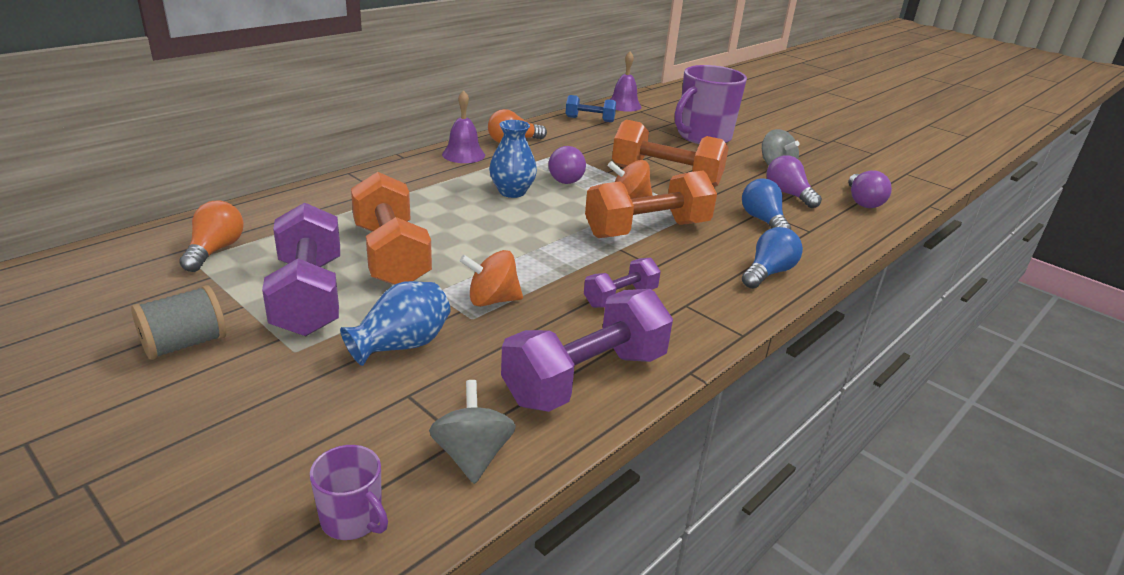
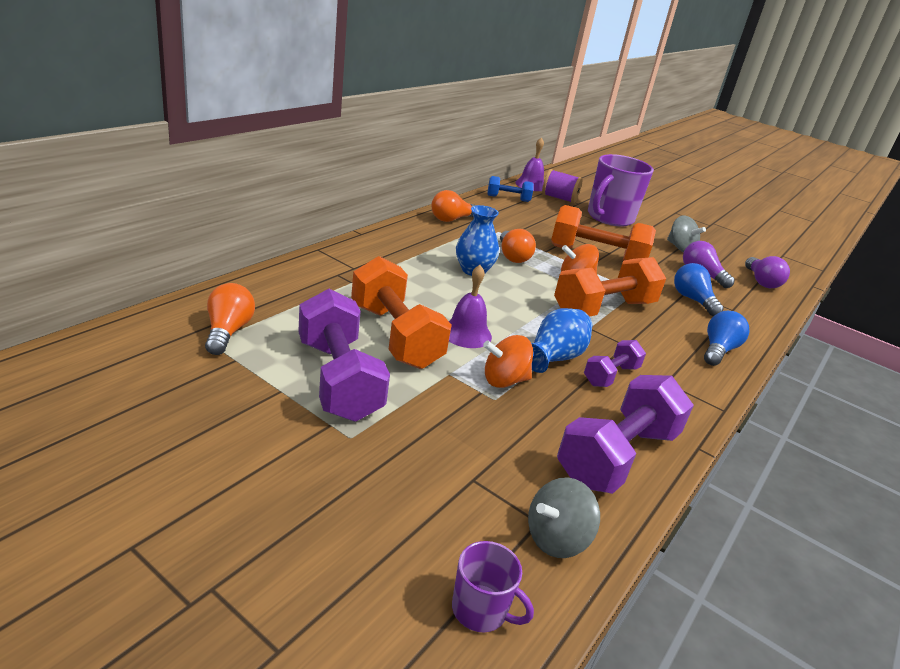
camera: 10 degrees left, 0 degrees up
grey spool [131,285,226,360] -> none
blue vase [340,281,451,366] -> blue vase moved to [531,308,592,373]
grey spinning top [429,380,516,484] -> grey spinning top turned 105 degrees counterclockwise [528,477,600,558]
purple bell [442,90,485,163] -> purple bell moved to [449,265,492,348]
purple light bulb [548,146,586,184] -> orange light bulb [500,229,536,263]
none -> purple spool [542,169,583,203]

